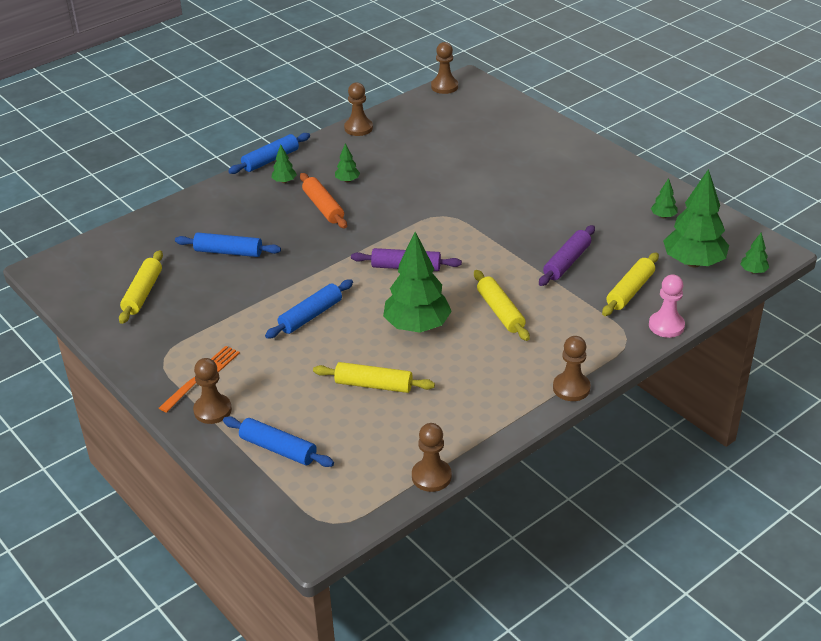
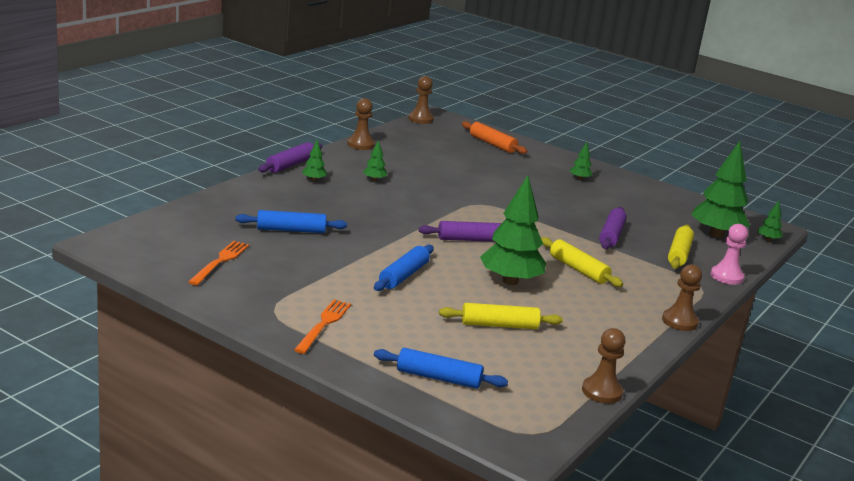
camera: 20 degrees left, 15 degrees down
yellow rolling pin [119,250,163,324] -> orange fork [188,241,249,285]
brown pawn [193,358,232,424] -> none
blue rolling pin [228,133,310,174] -> purple rolling pin [258,142,322,173]
orange rolling pin [300,173,347,229] -> orange rolling pin moved to [462,121,527,154]
green tree [651,178,677,218] -> green tree moved to [570,142,593,180]

